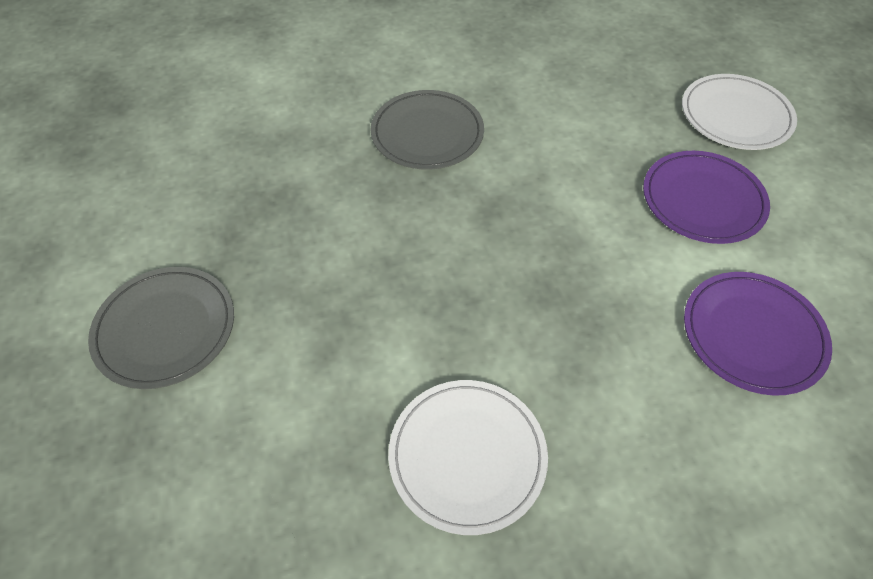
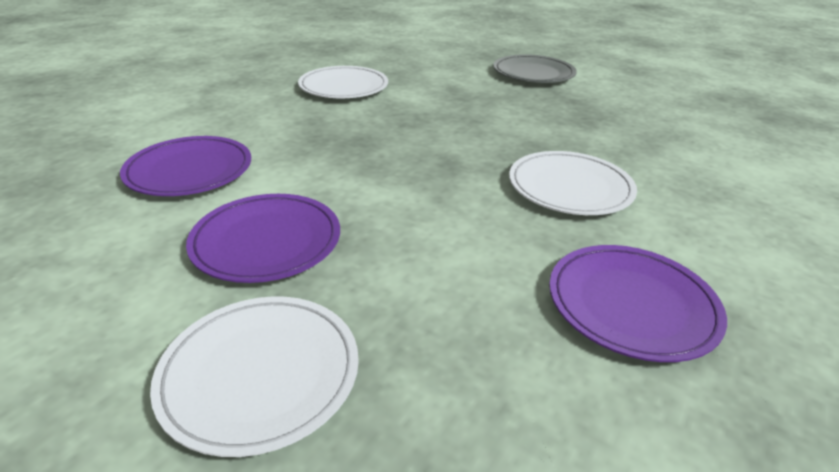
camera: 140 degrees right, 20 degrees down
grey plate [370,90,484,170] -> white plate [509,151,637,215]
none -> purple plate [549,245,727,362]

